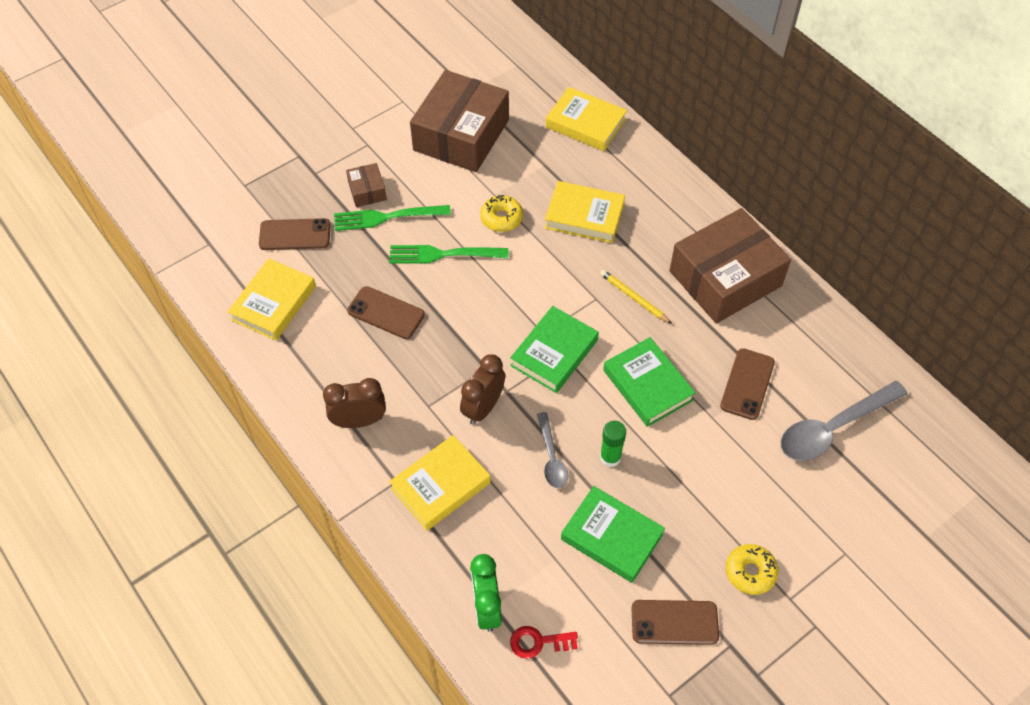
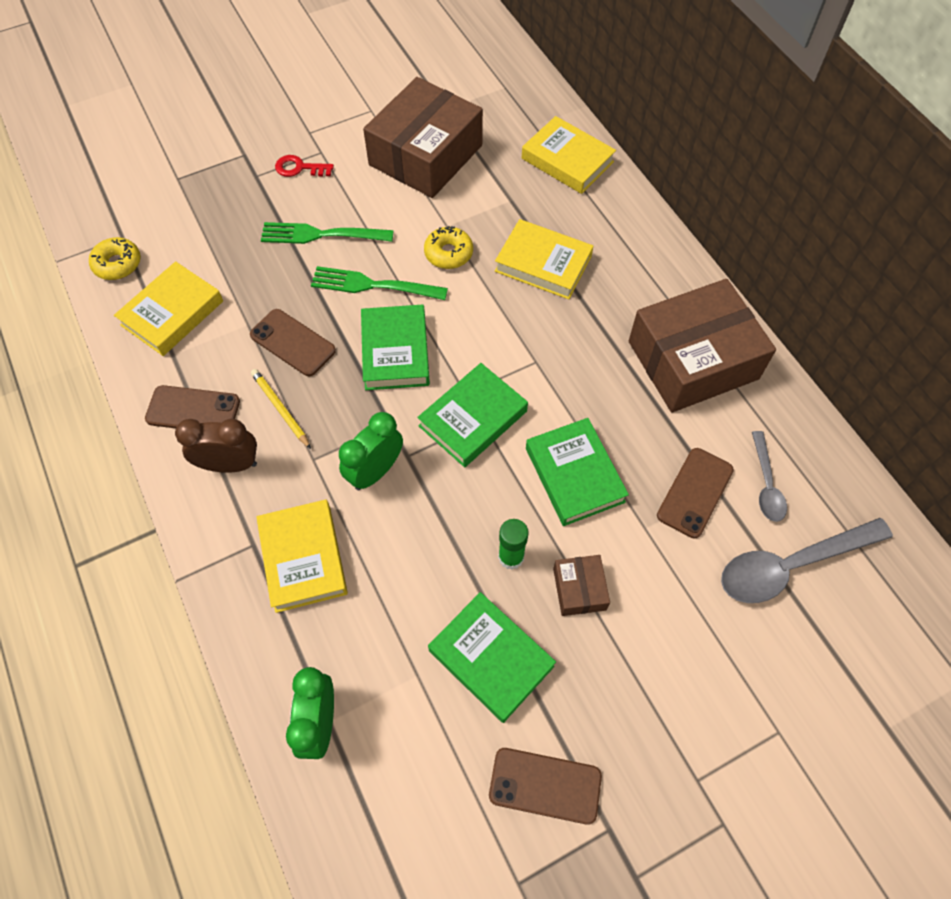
camera: 10 degrees right, 5 degrees up
brown phone [259,218,331,250] -> brown phone moved to [145,385,240,428]
brown box [346,163,387,207] -> brown box moved to [553,555,610,616]
yellow book [389,435,491,531] -> yellow book turned 75 degrees counterclockwise [256,499,348,613]
brown clock [460,354,505,425] -> green clock [339,412,403,490]
red key [510,626,578,659] -> red key moved to [275,155,334,177]
grey spoon [537,412,568,488] -> grey spoon moved to [752,431,787,522]
yellow pencil [600,270,672,324] -> yellow pencil moved to [251,369,311,449]
yellow donut [726,544,779,595] -> yellow donut moved to [89,237,141,280]
none -> green book [361,304,430,390]

